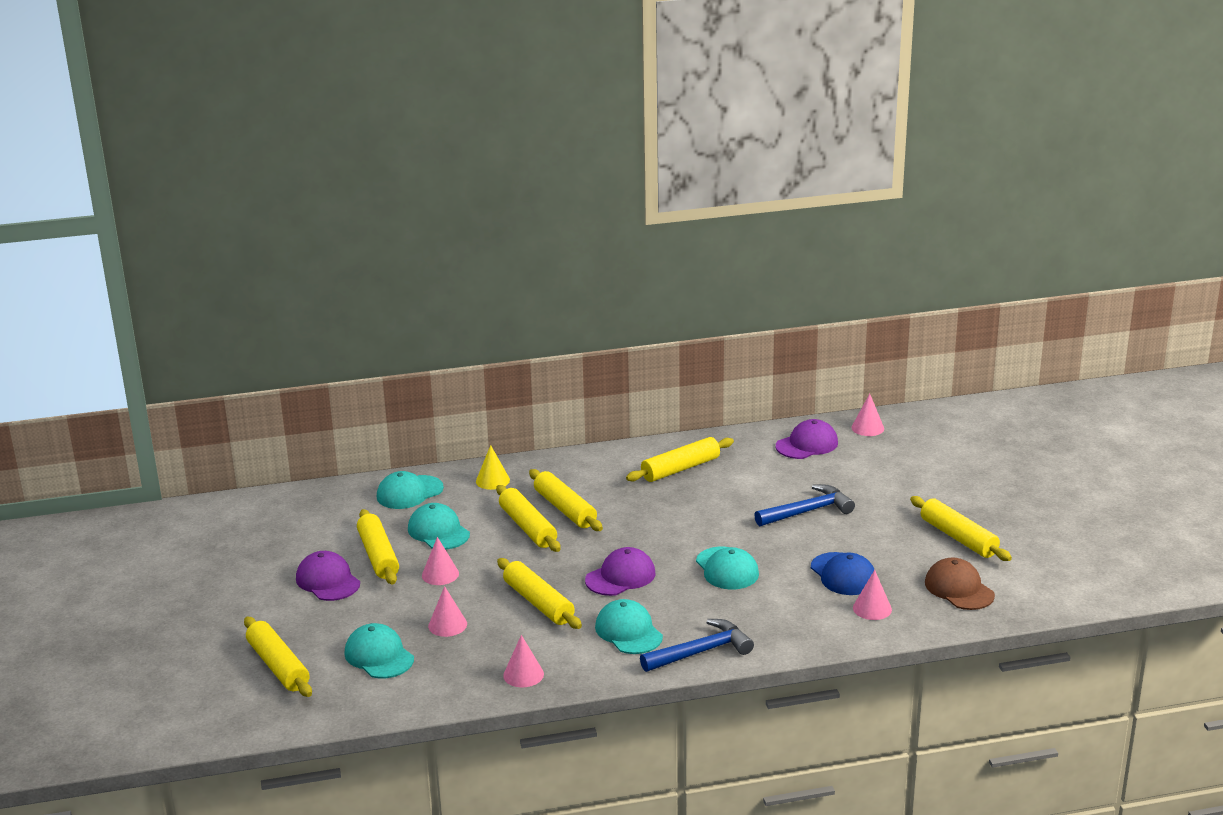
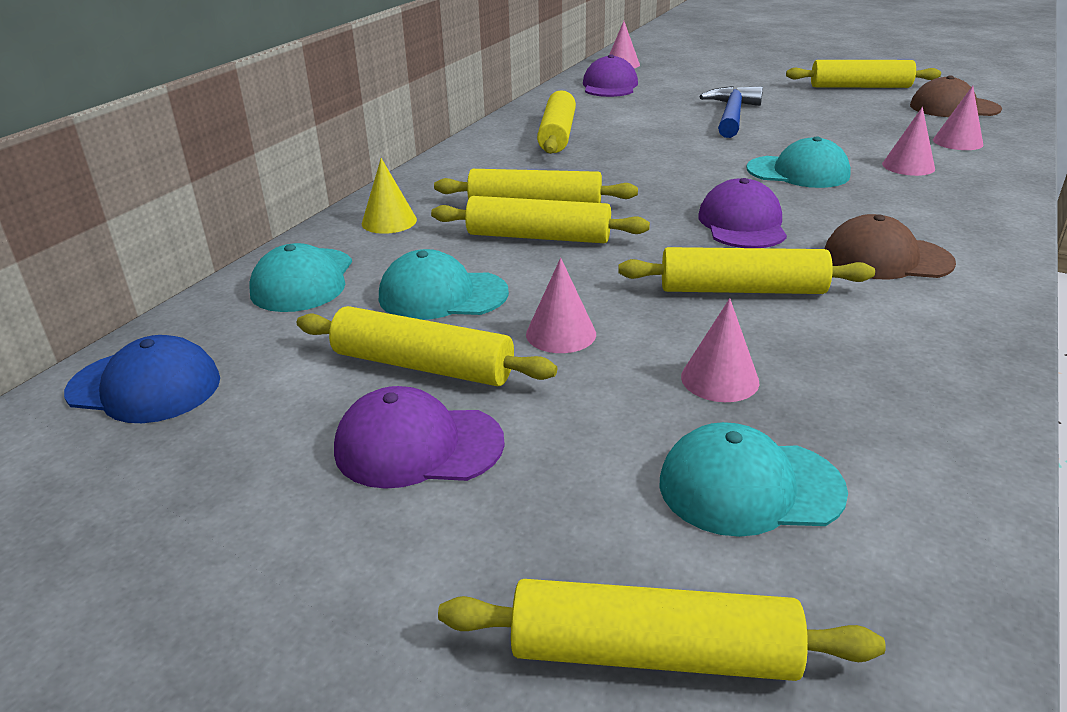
camera: 50 degrees left, 5 degrees up
pink cone [503,635,544,687] -> pink cone moved to [882,107,935,176]
turquoise cap [595,599,663,654] -> brown cap [824,214,956,279]
blue hammer [640,619,754,672] -> none
blue cap [811,552,875,595] -> blue cap moved to [64,335,220,423]

